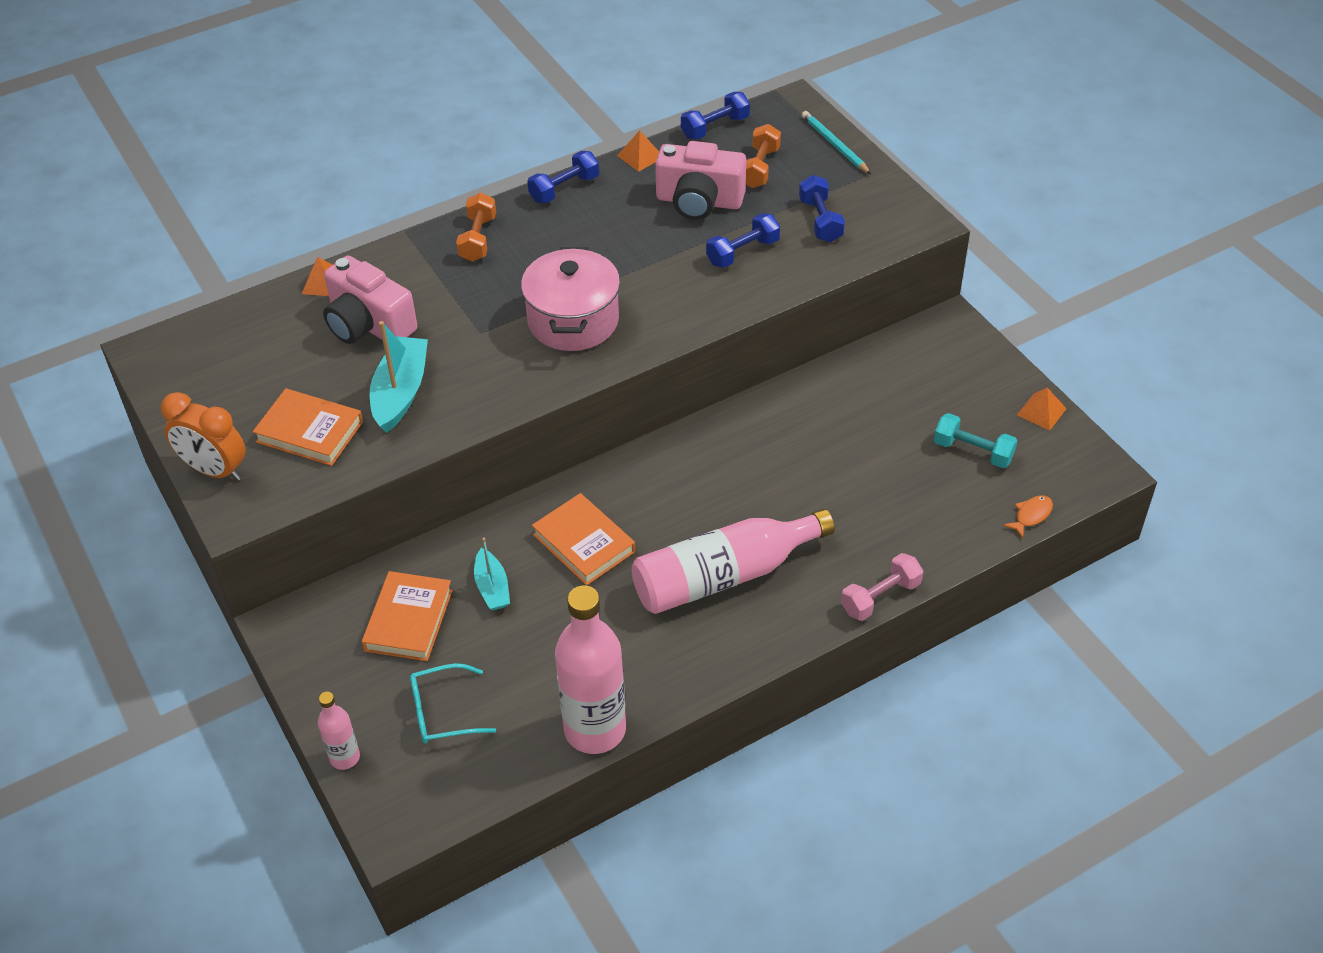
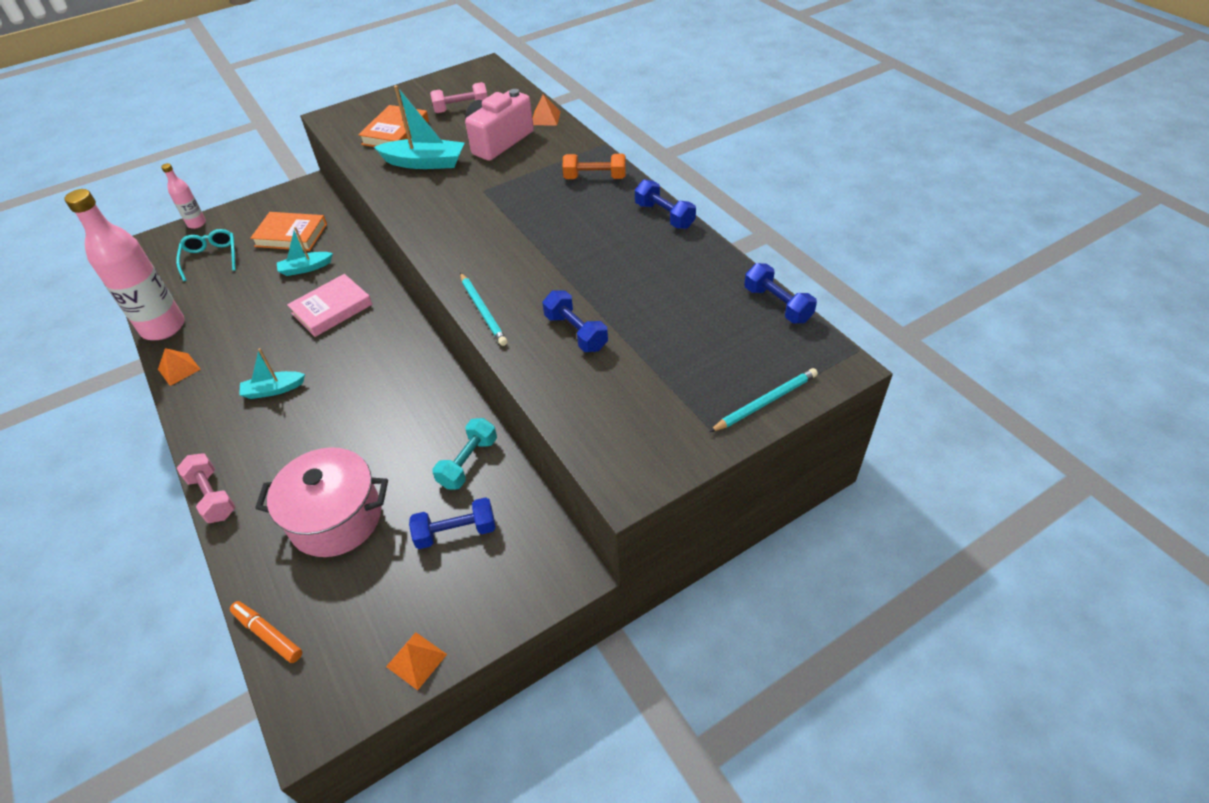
camera: 90 degrees right, 0 degrees up
orange clock [161,392,246,481] -> none
pink pot [521,247,620,351] -> pink pot moved to [255,447,388,557]
orange book [532,493,635,585] -> pink book [287,274,372,337]
orange pyramid [617,130,659,172] -> orange pyramid moved to [158,348,201,386]
pink bottle [631,509,835,614] -> turquoise boat [239,348,305,399]
pink camera [655,141,746,220] -> none
orange dumbbell [746,124,781,188] -> none
blue dumbbell [799,175,845,242] -> blue dumbbell moved to [409,497,496,549]
turquoise dumbbell [934,413,1017,468] -> turquoise dumbbell moved to [432,418,497,490]
orange fish [1003,495,1053,538] -> orange marker [230,601,302,663]
none -> pink dumbbell [430,82,488,113]
none -> turquoise pencil [460,273,507,346]

